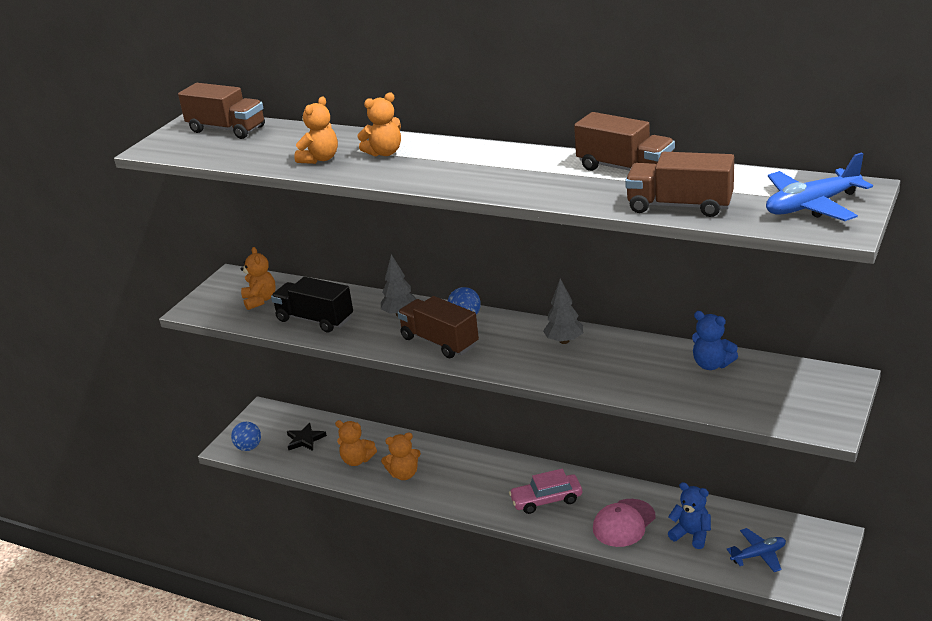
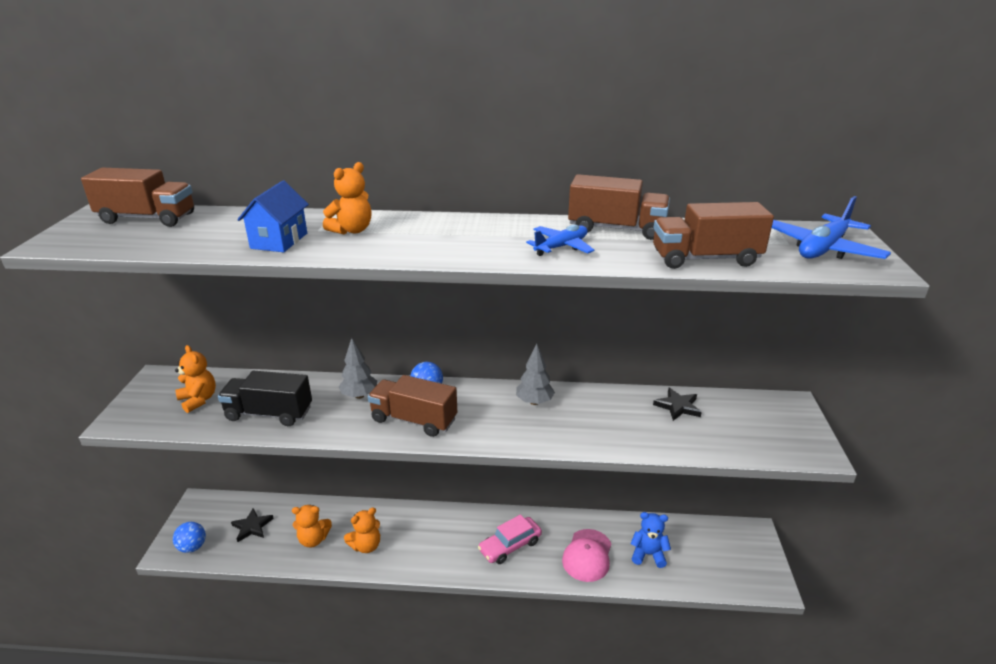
camera: 25 degrees left, 0 degrees up
orange teddy bear [294,96,338,164] -> blue house [237,181,309,252]
blue teddy bear [692,311,738,370] -> black star [653,388,702,421]
blue plane [727,528,786,572] -> blue plane moved to [526,224,595,256]

